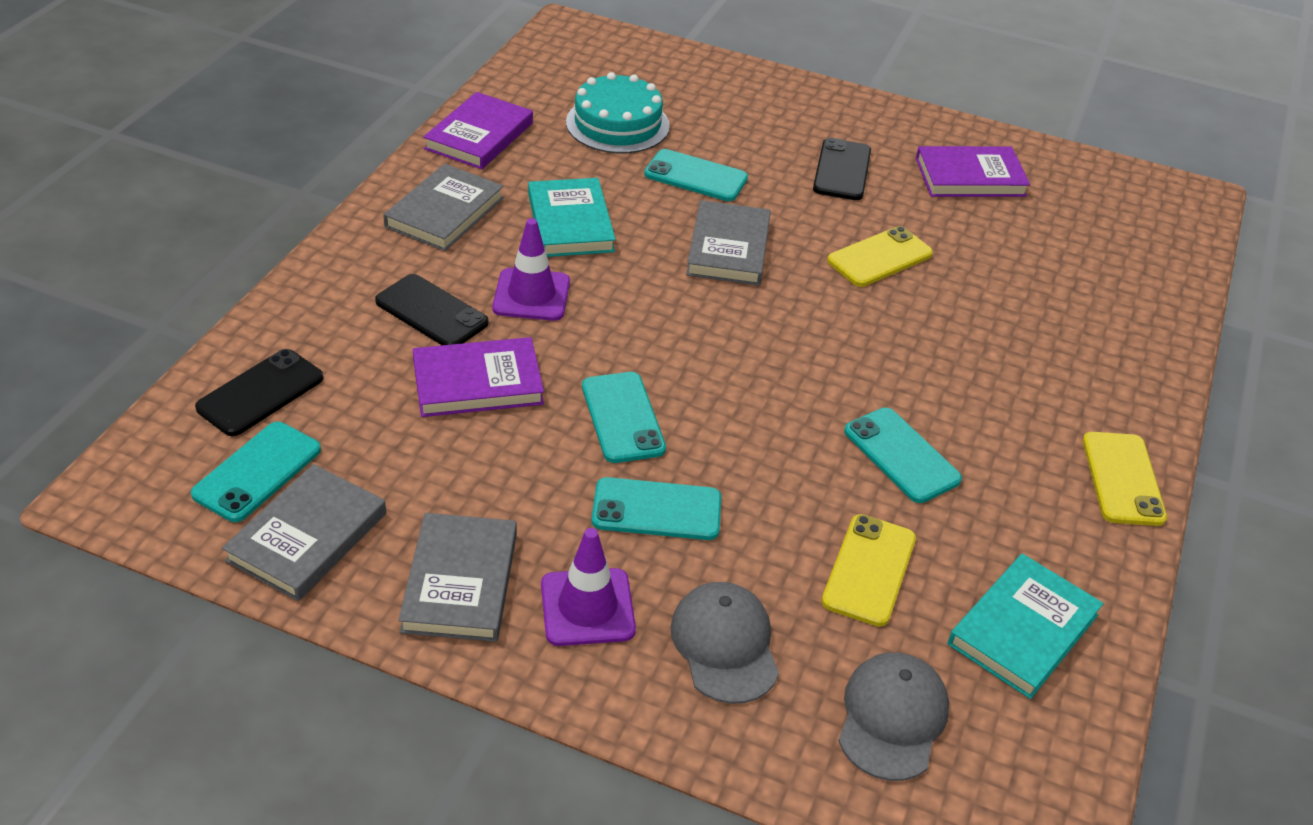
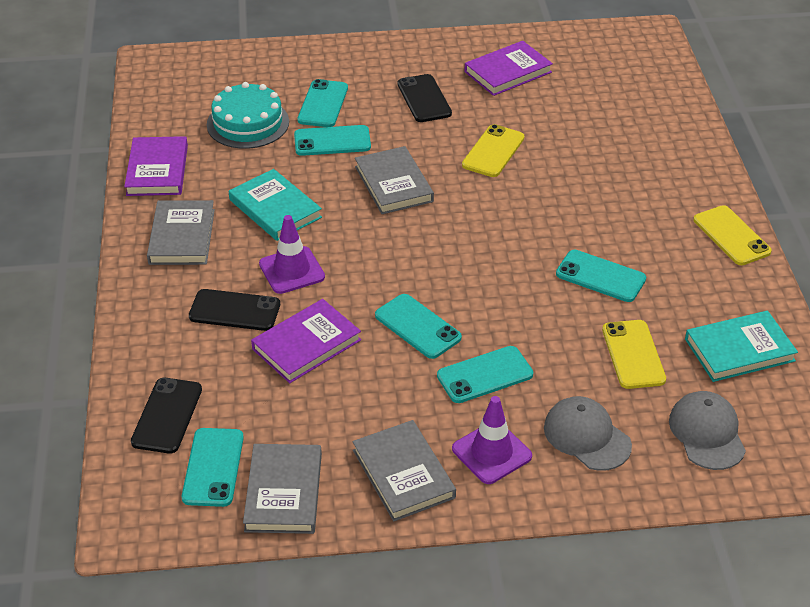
camera: 25 degrees left, 0 degrees up
turquoise book [948,554,1104,699] -> turquoise book turned 60 degrees clockwise [685,311,798,382]
none -> turquoise phone [297,79,348,127]

